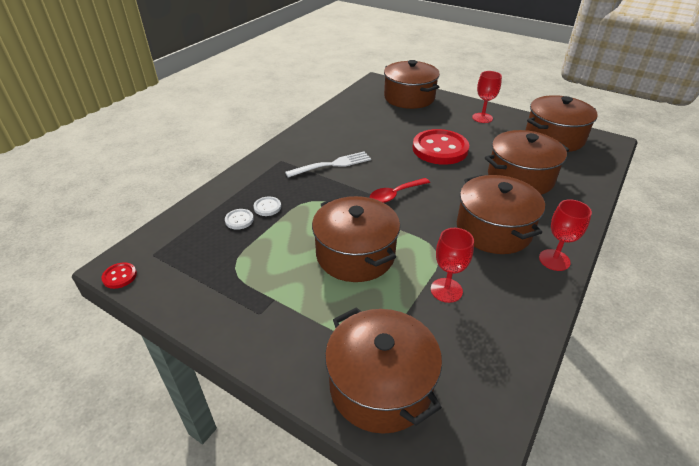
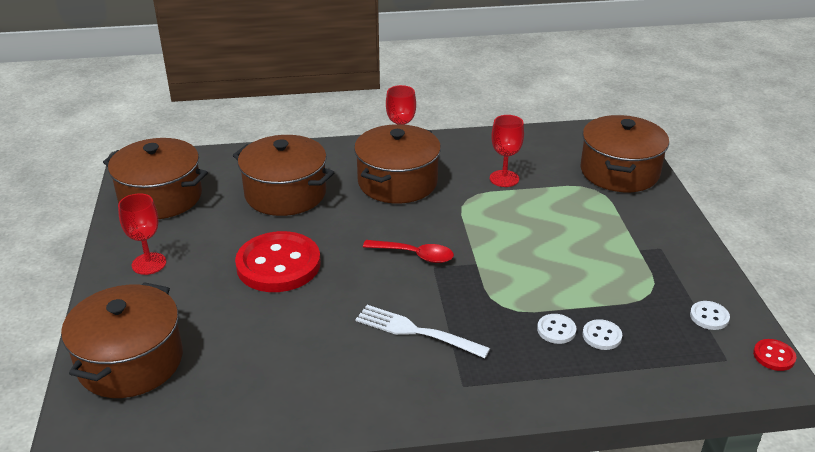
camera: 130 degrees left, 5 degrees down
brown pot [312,196,400,282] -> none
none -> white button [690,301,730,330]

